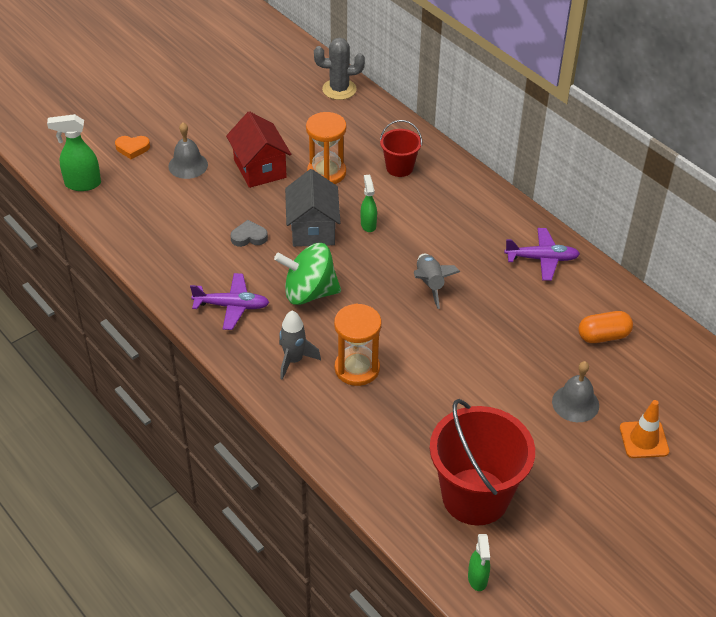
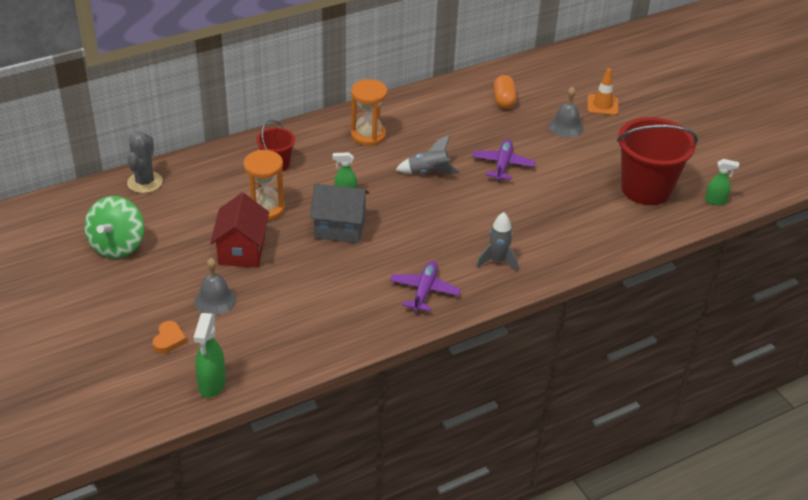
camera: 80 degrees left, 5 degrees down
red house [226,111,291,188] -> red house turned 75 degrees counterclockwise [210,193,269,267]
grey heart [230,220,268,247] -> none
green spinning top [274,243,341,305] -> green spinning top moved to [84,196,144,259]
orange hourglass [334,304,382,386] -> orange hourglass moved to [351,79,387,146]
purple plane [504,228,580,281] -> purple plane moved to [472,139,535,181]

